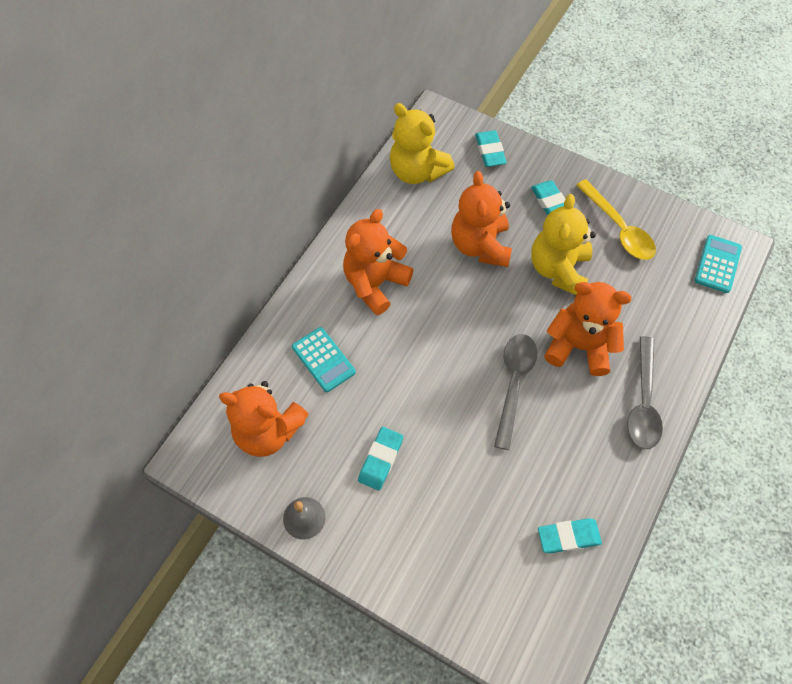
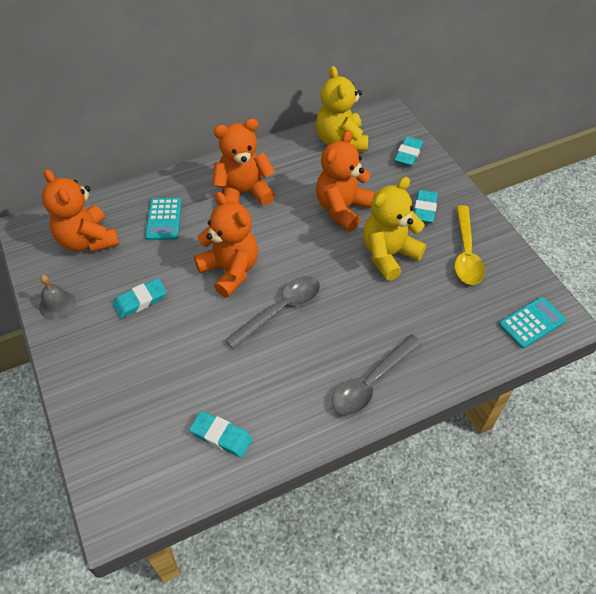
camera: 35 degrees right, 10 degrees down
orange teddy bear [544,282,632,376] -> orange teddy bear moved to [194,192,258,298]

